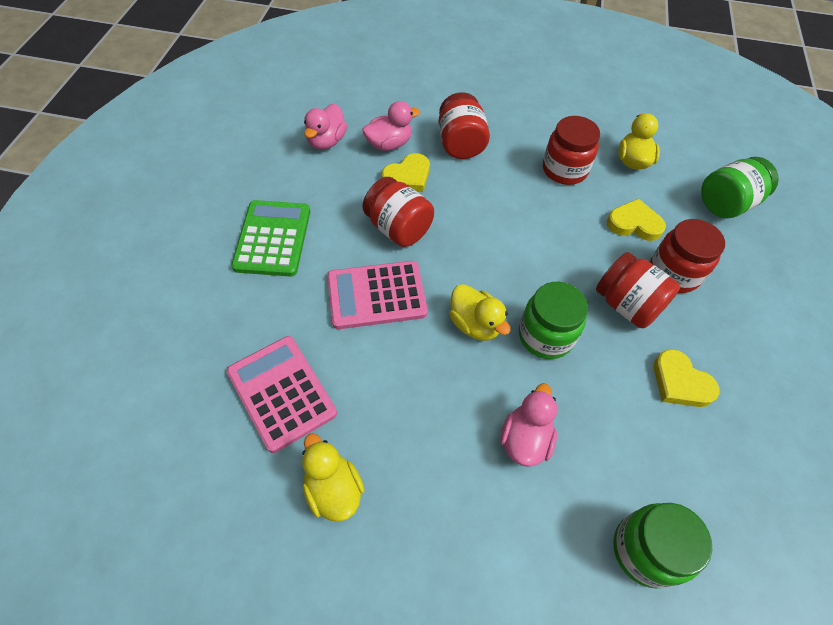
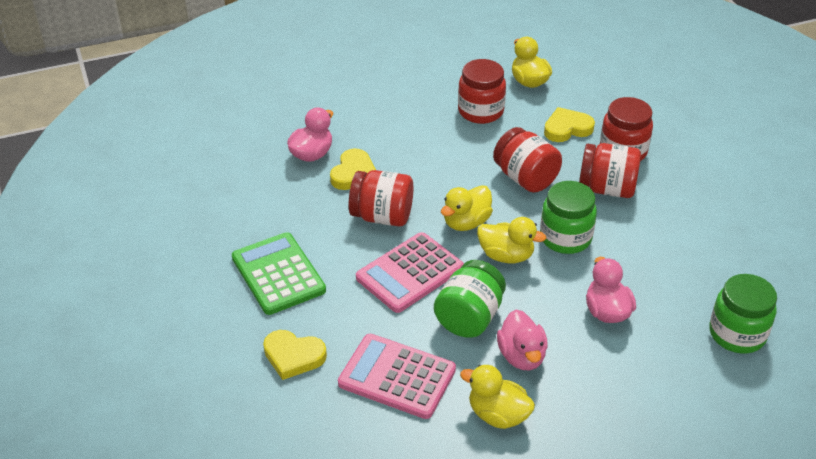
camera: 30 degrees left, 15 degrees down
pink duck [304,104,347,150] -> pink duck moved to [497,310,548,370]
red jar [438,92,490,159] -> red jar moved to [493,127,562,193]
yellow heart [654,349,719,407] -> yellow heart moved to [263,330,327,380]
green jar [701,157,779,219] -> green jar moved to [434,260,506,338]
none -> yellow duck [441,185,493,231]

